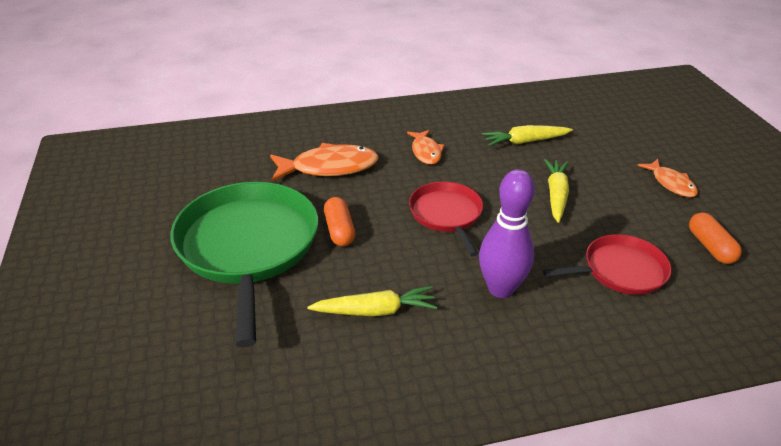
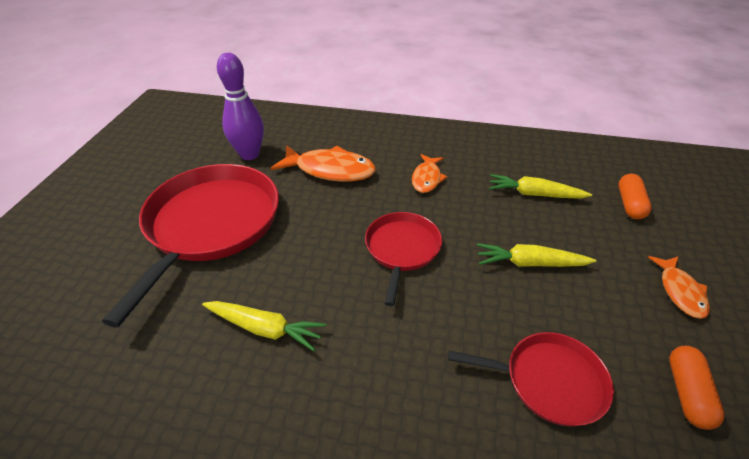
camera: 25 degrees right, 5 degrees up
green pan [170,182,318,347] -> red pan [102,164,279,327]
orange capsule [324,197,355,246] -> orange capsule moved to [618,174,652,219]
purple bowling pin [479,169,535,298] -> purple bowling pin moved to [217,53,264,160]
yellow carrot [544,159,569,223] -> yellow carrot turned 120 degrees counterclockwise [477,243,596,267]

